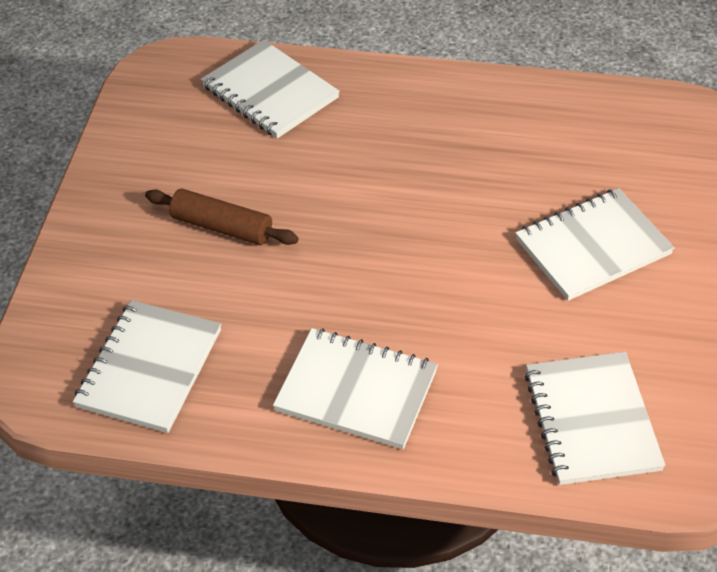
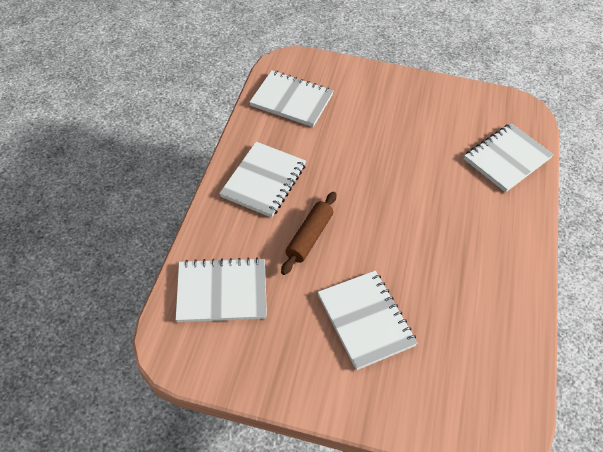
camera: 90 degrees right, 5 degrees up
brown rolling pin [145,189,299,245] -> brown rolling pin moved to [281,192,336,275]

